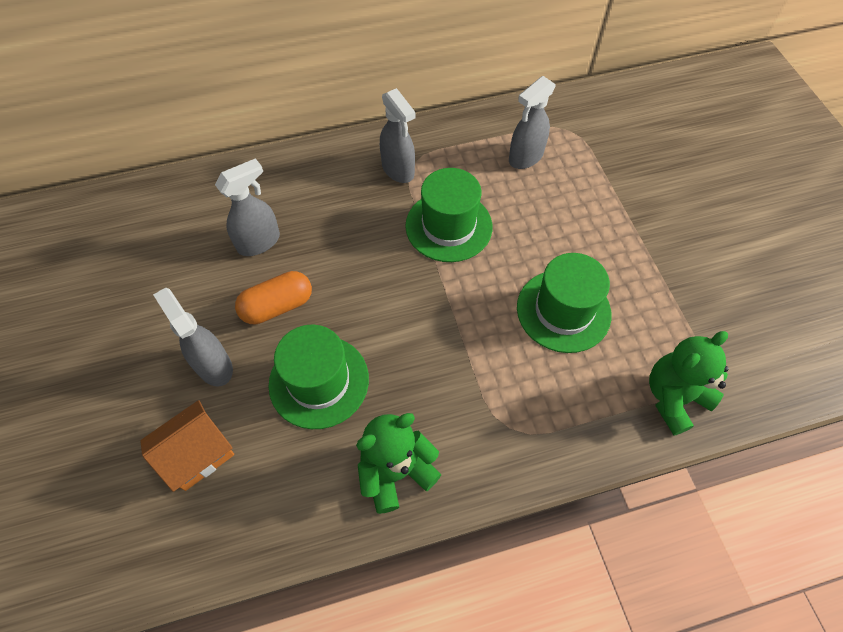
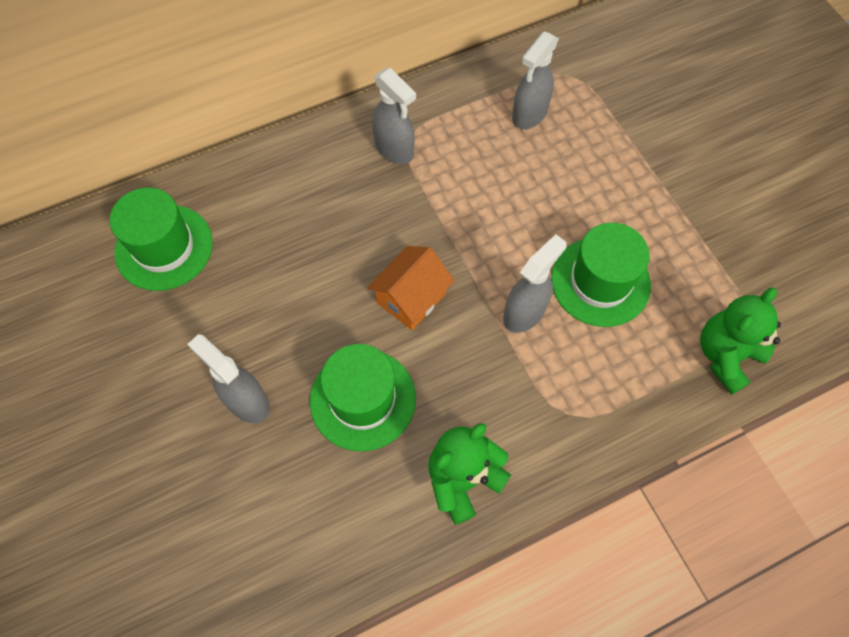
camera: 10 degrees left, 5 degrees up
orange house [140,400,234,492] -> orange house moved to [367,246,454,330]
grey spray bottle [215,158,280,256] -> grey spray bottle moved to [503,234,567,333]
orange capsule [235,271,312,324] -> none
green hat [405,168,492,262] -> green hat moved to [110,187,213,291]

